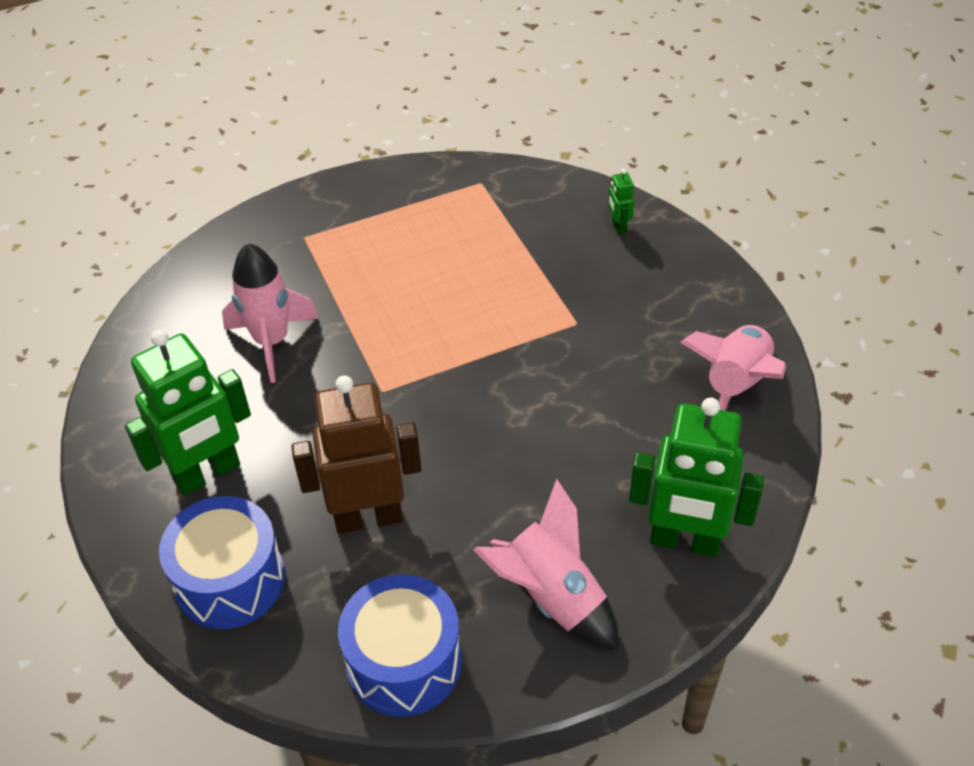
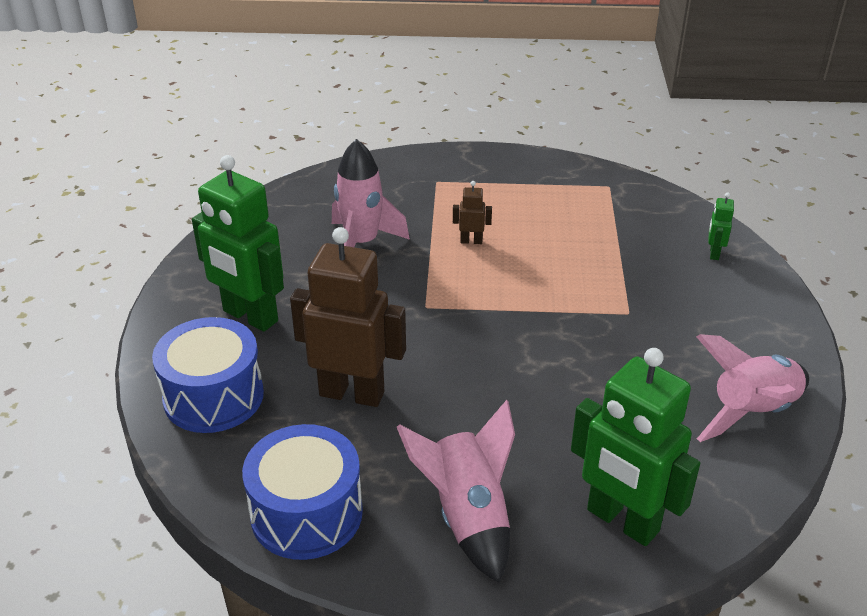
camera: 25 degrees right, 10 degrees down
green robot [125,329,251,496] -> green robot turned 45 degrees clockwise [192,155,284,332]
none -> brown robot [453,181,492,244]

